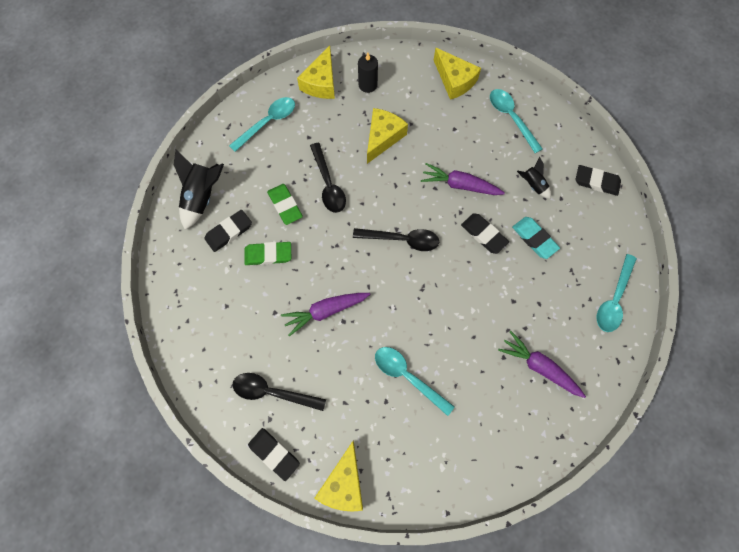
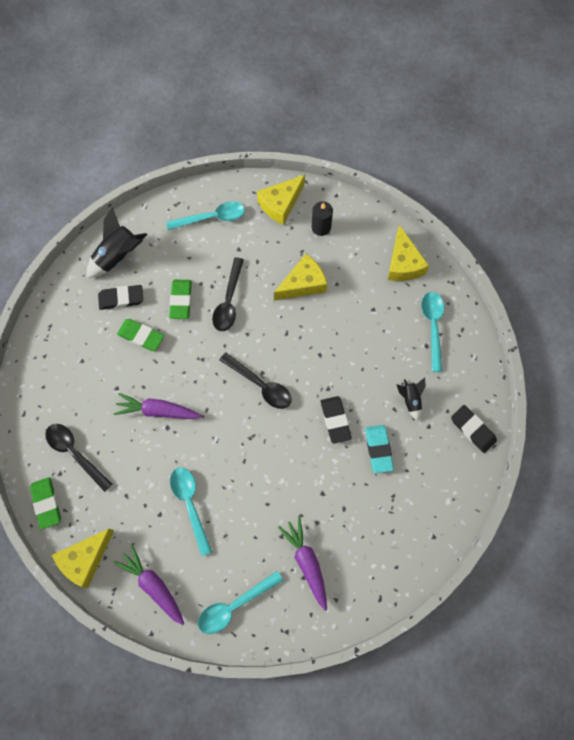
camera: 30 degrees right, 0 degrees up
black eraser [248,428,300,481] -> green eraser [30,477,61,529]
purple carrot [421,163,505,195] -> purple carrot moved to [114,545,184,625]
turquoise spoon [597,254,637,332] -> turquoise spoon moved to [198,571,283,634]

